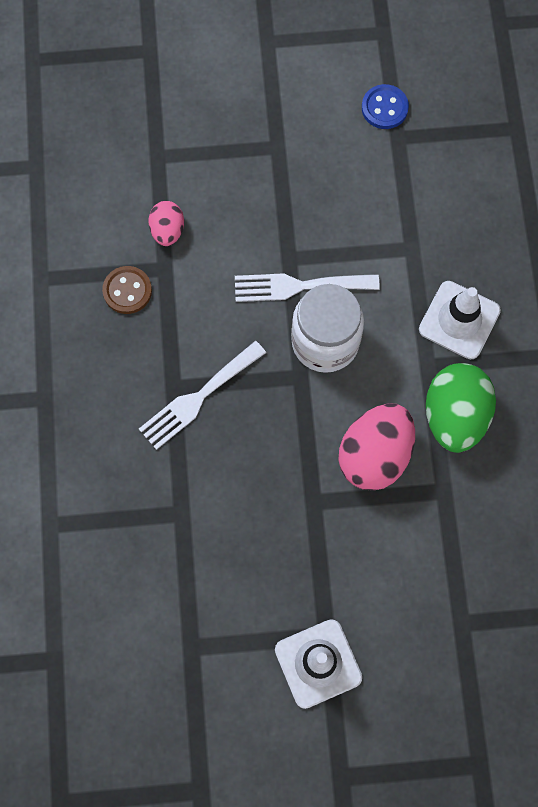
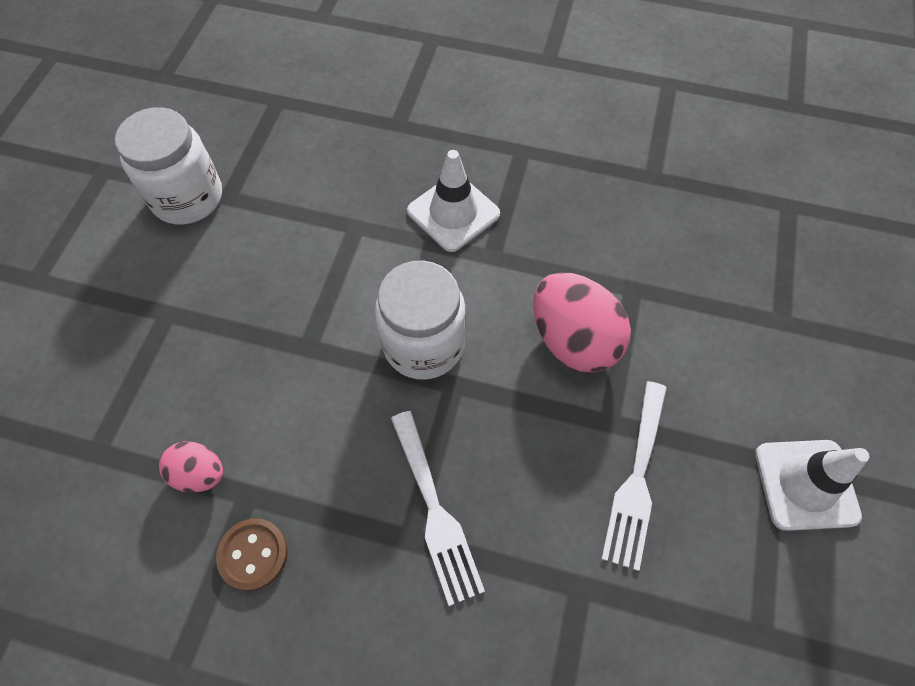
camera: 70 degrees left, 10 degrees down
white fork [235,273,380,302] -> white fork moved to [601,381,667,571]
blue button [362,84,409,129] -> white jar [115,107,222,225]
green egg [426,363,496,453] -> none

